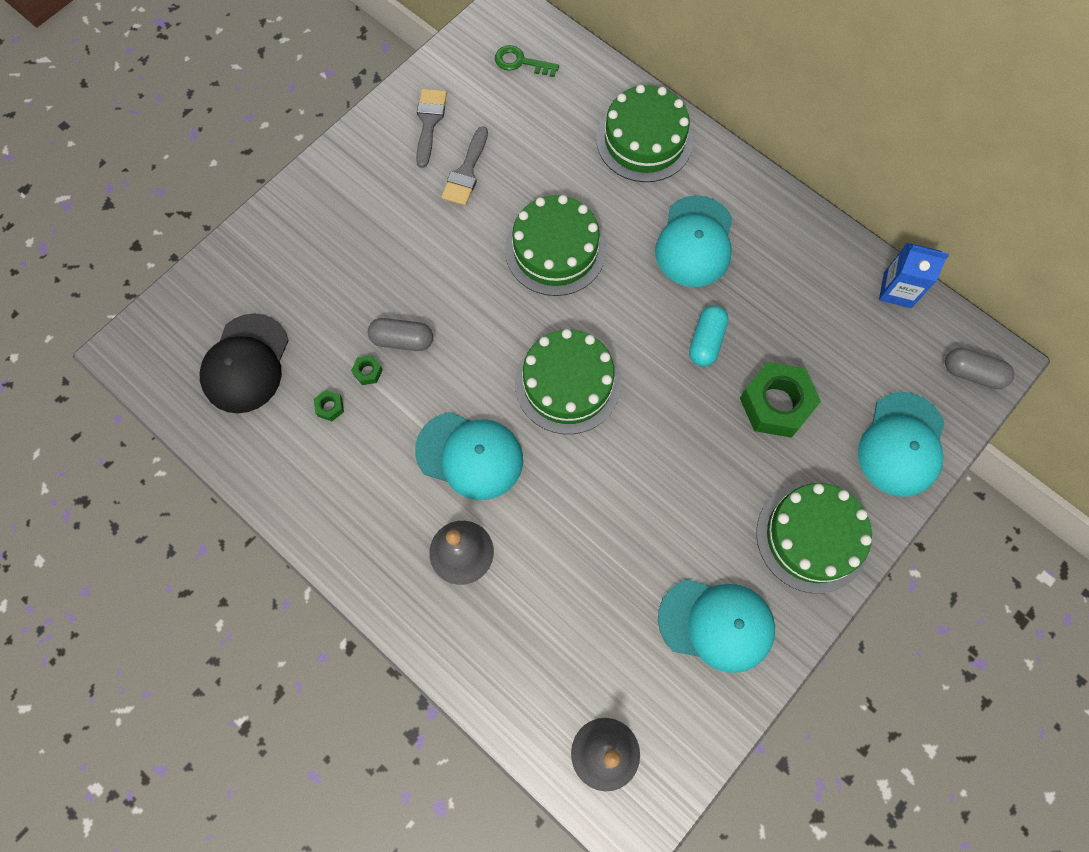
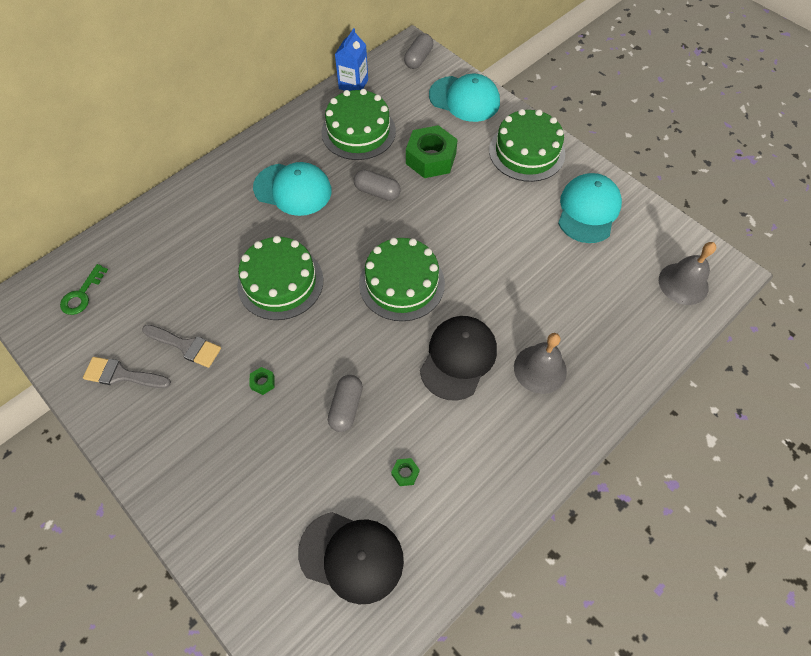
camera: 85 degrees left, 10 degrees down
green nut [351,355,383,385] -> green nut moved to [249,367,274,395]
turquoise cap [415,412,523,500] -> black cap [420,316,497,401]
green cake [596,85,693,182] -> green cake moved to [321,89,396,160]
turquoise capsule [689,305,728,366] -> grey capsule [354,170,401,201]

